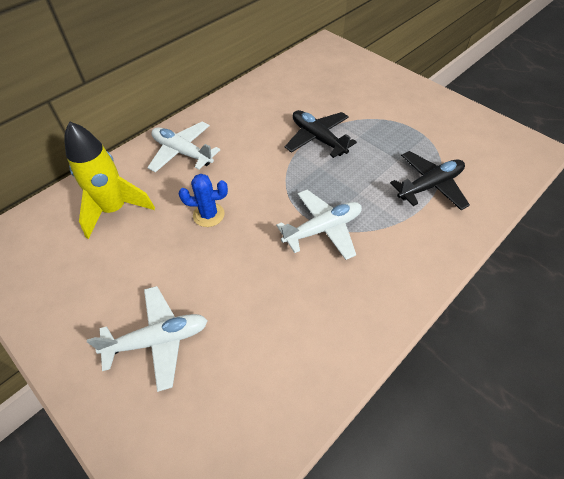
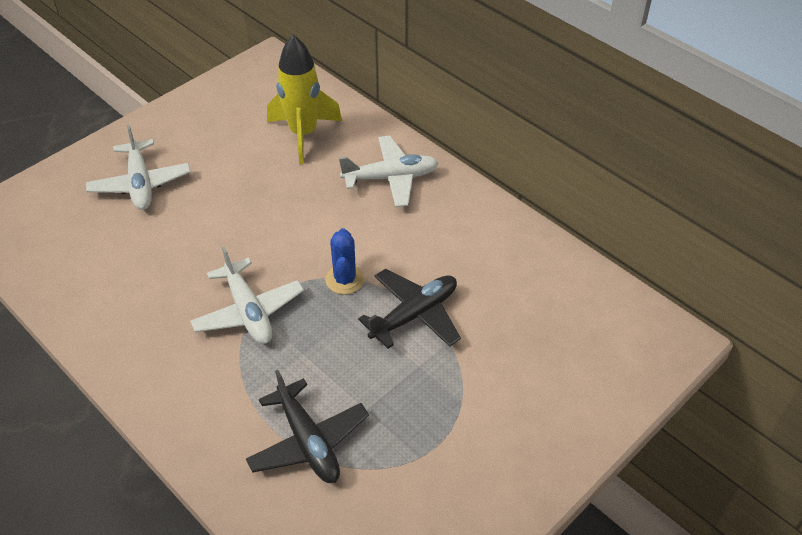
camera: 90 degrees right, 5 degrees down
white plane [147,122,220,172] -> white plane turned 45 degrees clockwise [339,136,439,207]
blue cactus [179,174,228,227] -> blue cactus moved to [325,228,365,294]

